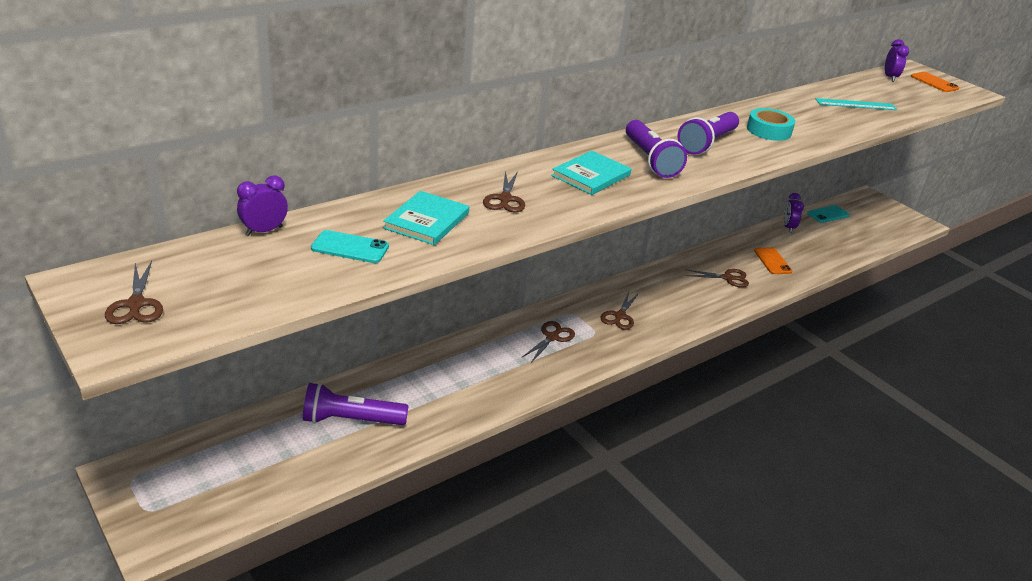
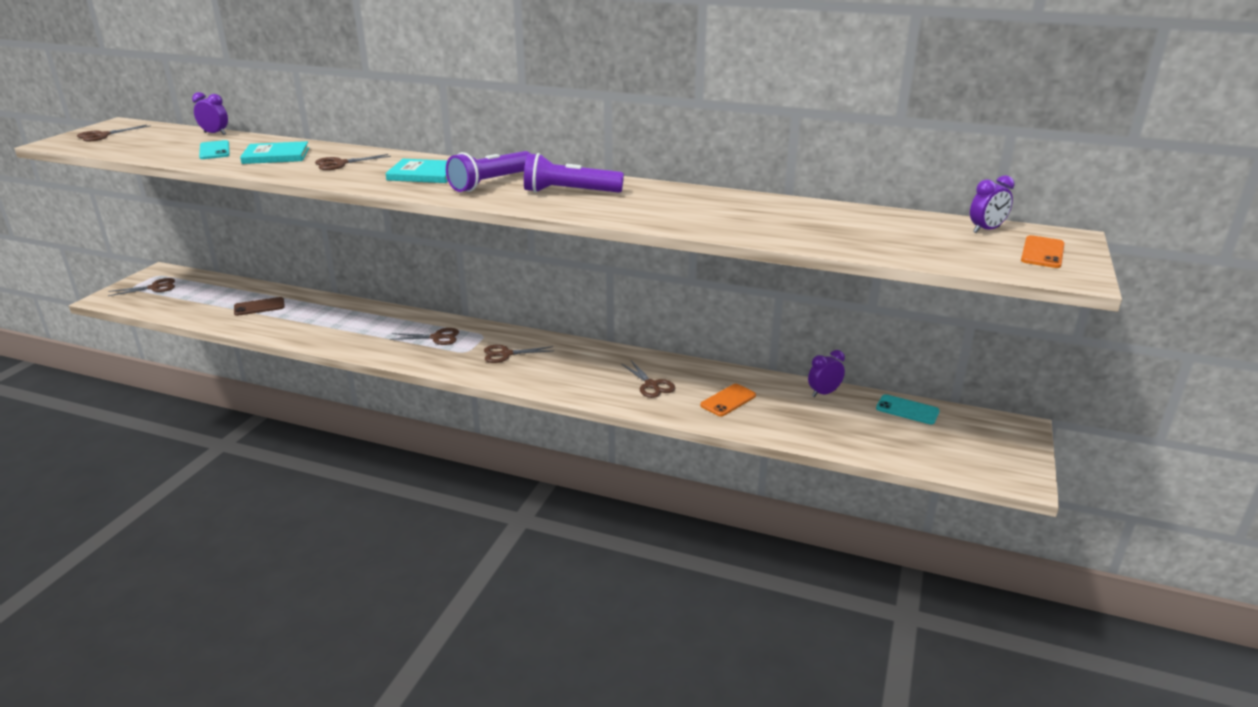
camera: 60 degrees right, 5 degrees down
purple flashlight [303,383,409,425] -> brown phone [234,297,285,316]
turquoise tape [747,108,795,141] -> none
turquoise ruler [815,98,897,110] -> none
none -> brown scissors [108,278,175,296]

